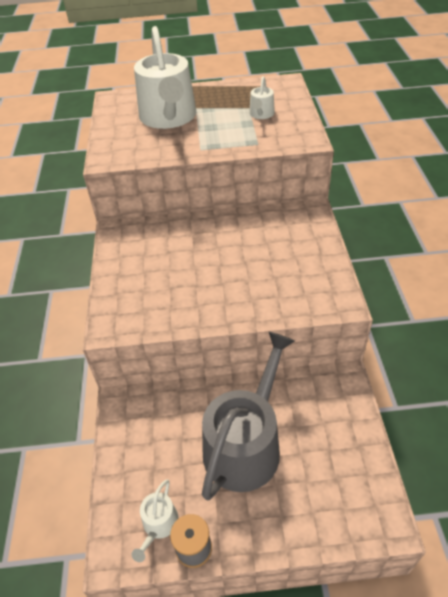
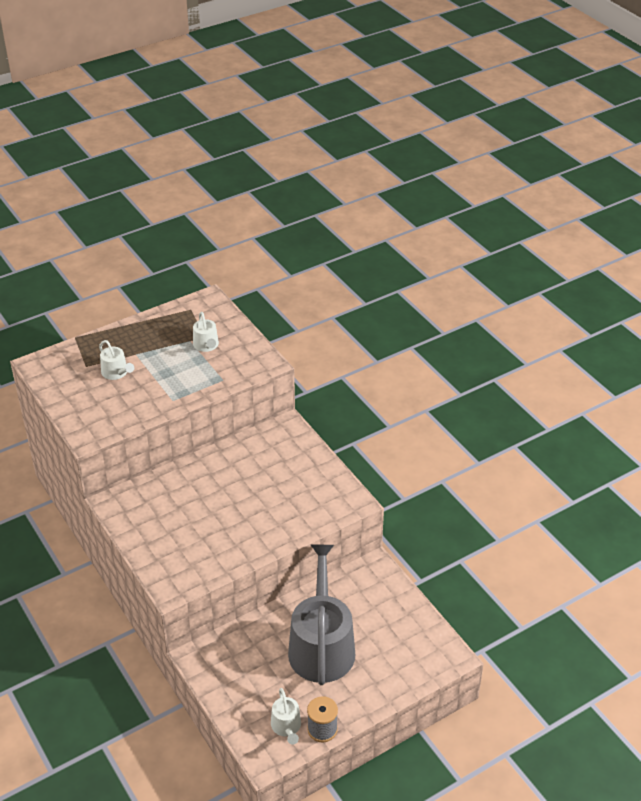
camera: 30 degrees left, 5 degrees down
white watering can [134,26,196,129] -> white watering can [99,340,134,380], size x0.43

